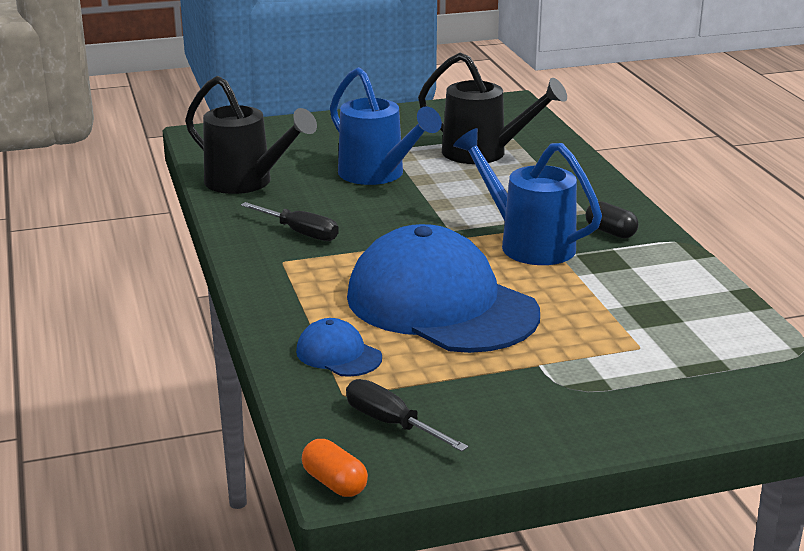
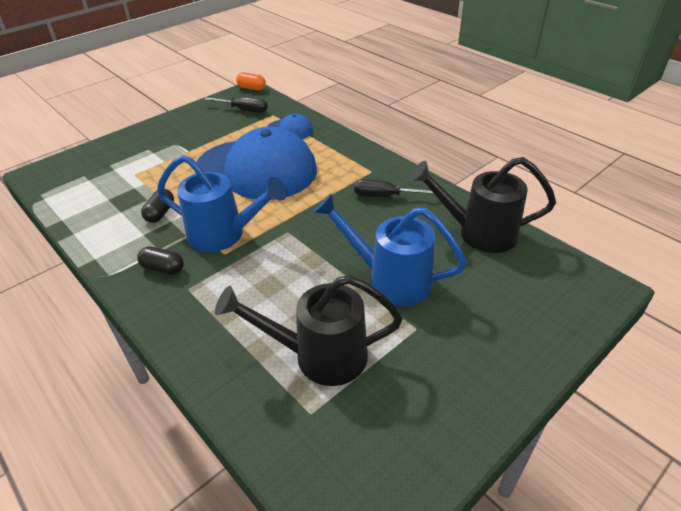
camera: 155 degrees right, 15 degrees up
none -> black capsule [141,189,174,223]

